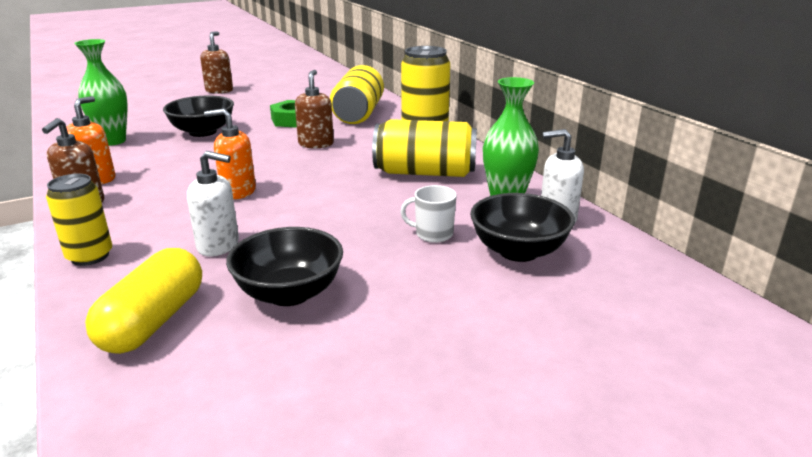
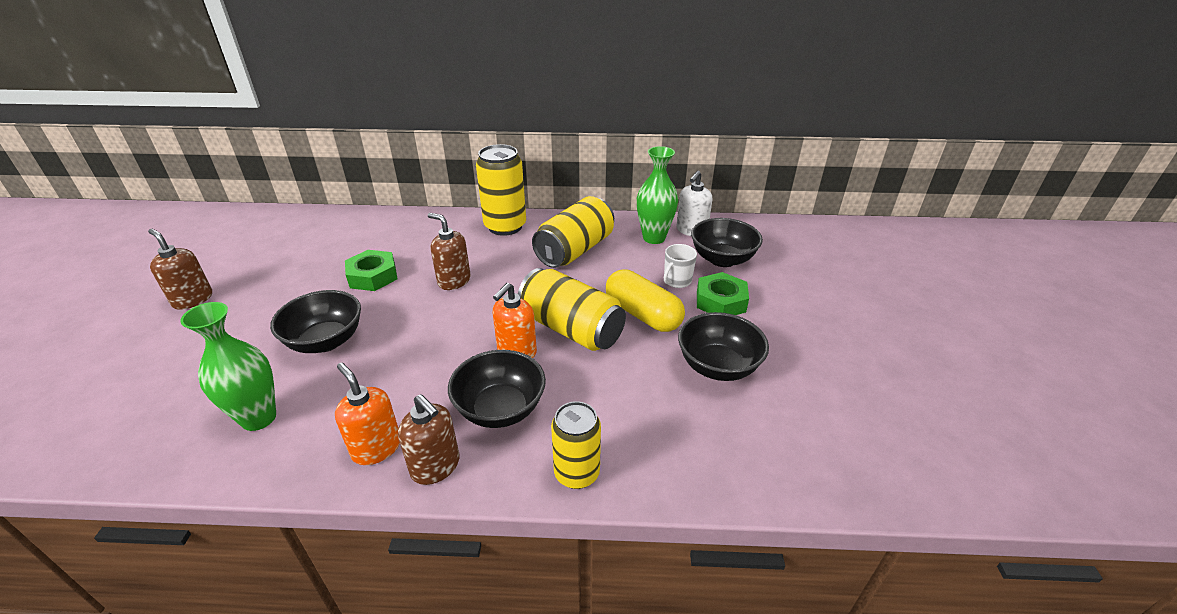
camera: 60 degrees left, 10 degrees up
yellow capsule [85,248,202,354] -> yellow capsule moved to [606,269,685,332]
white soap dispenser [187,151,239,256] -> none
yellow can [330,65,384,124] -> yellow can moved to [518,268,626,351]
none -> black bowl [448,350,546,428]
none -> green nut [697,272,749,315]

